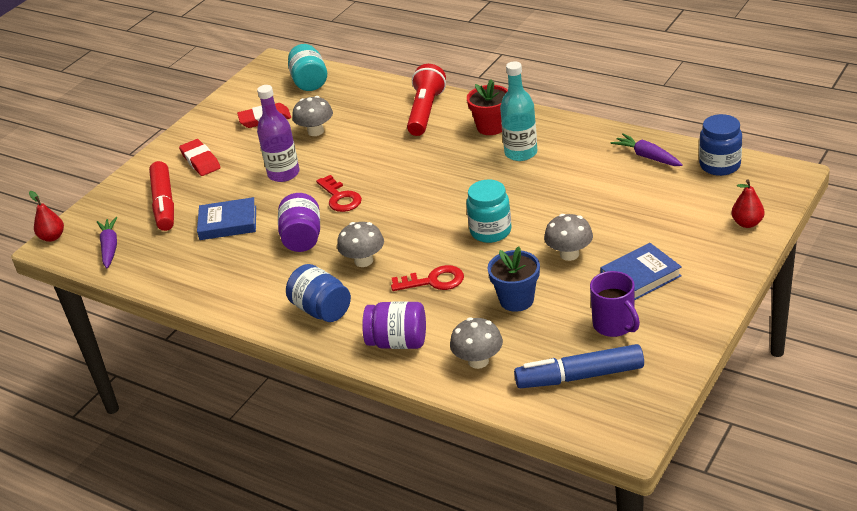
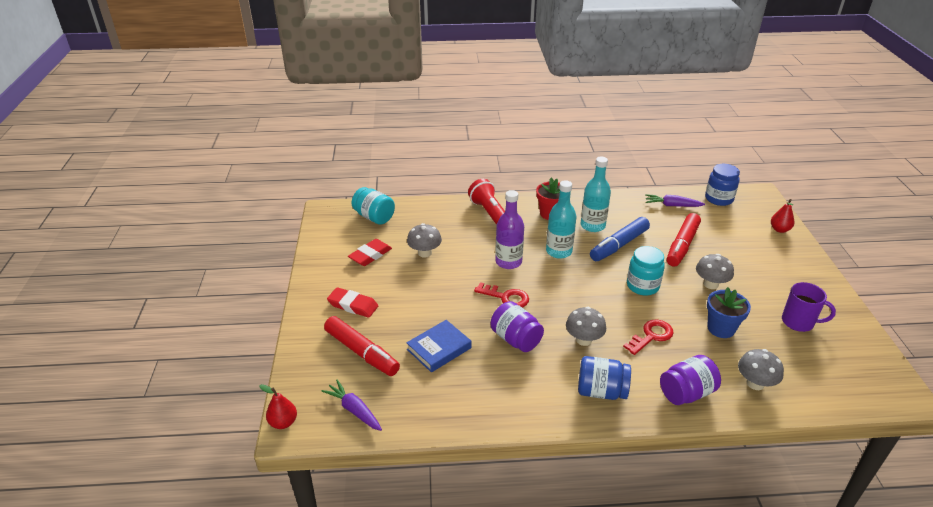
camera: 40 degrees left, 0 degrees up
purple bottle [257,85,300,182] -> purple bottle moved to [495,190,524,269]
blue marker [514,344,644,388] -> blue marker moved to [590,217,650,261]
blue book [600,243,682,300] -> none
none -> turquoise bottle [546,180,576,259]
none -> red marker [667,213,701,267]

